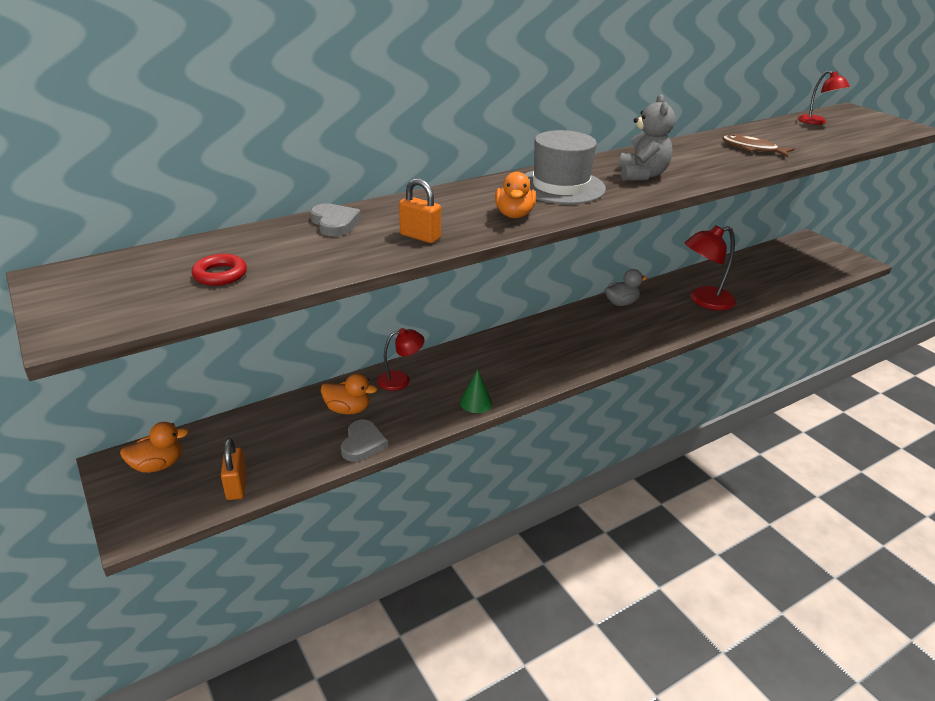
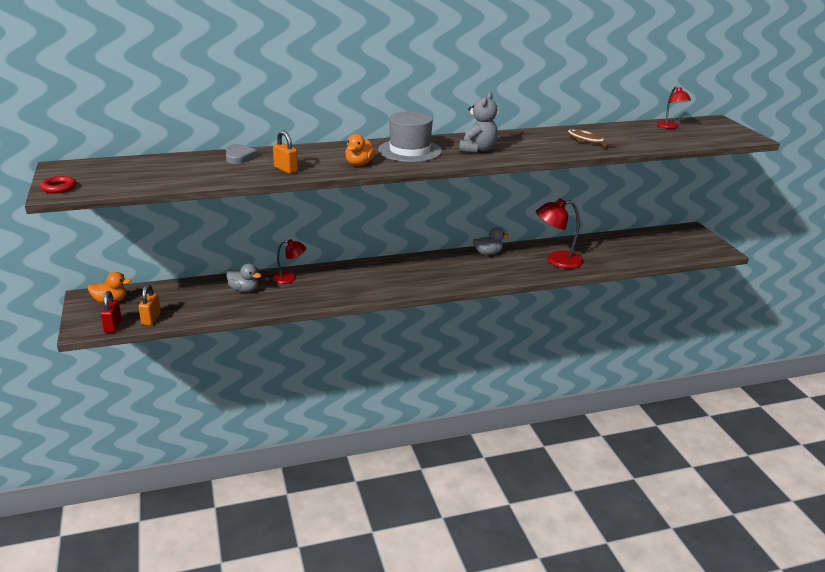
camera: 15 degrees right, 5 degrees down
red ring [192,254,247,286] -> red ring moved to [40,176,77,194]
orange duck [321,373,377,414] -> grey duck [226,263,262,292]
grey heart [341,420,388,462] -> none
green cone [460,369,492,413] -> none
none -> red padlock [101,291,122,333]

